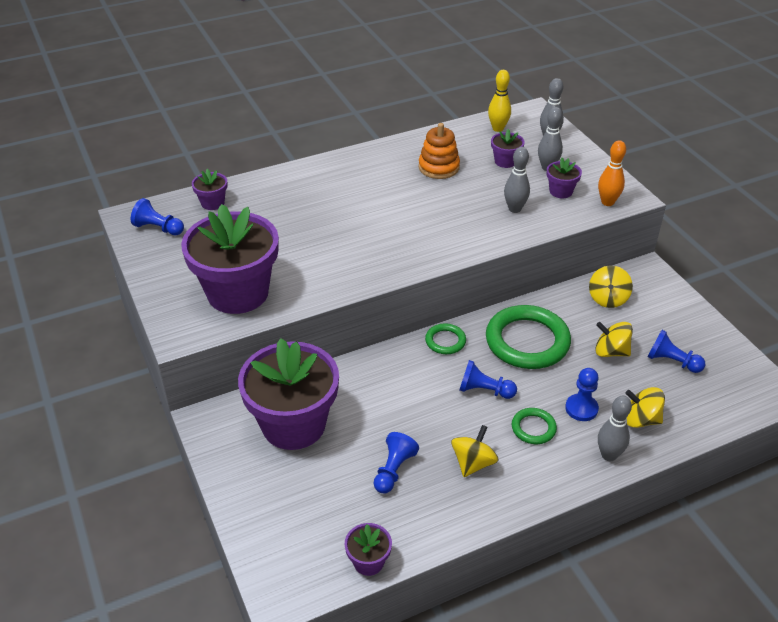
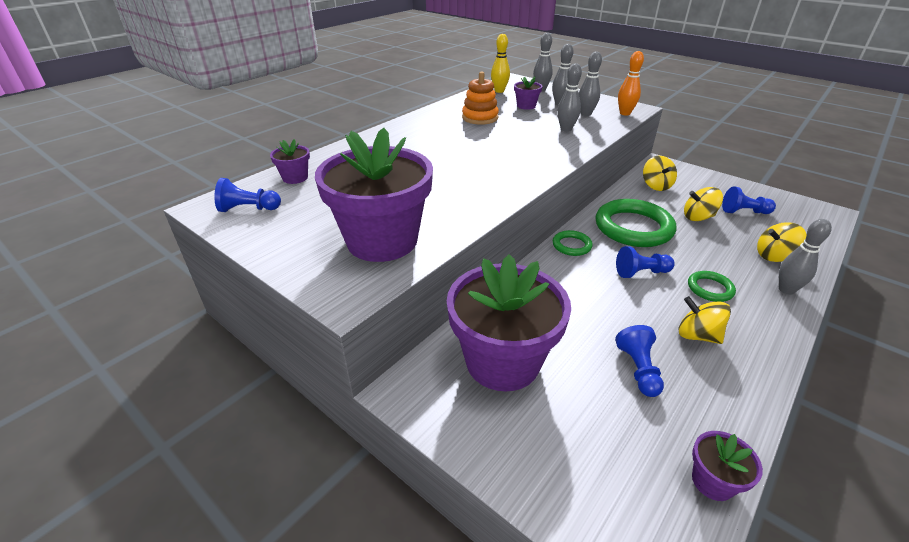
camera: 25 degrees left, 5 degrees down
yellow spinning top [451,425,499,477] -> yellow spinning top turned 60 degrees counterclockwise [679,296,731,344]
purple flower pot [547,158,582,198] -> grey bowling pin [579,51,602,116]
blue pawn [565,368,599,421] -> none

